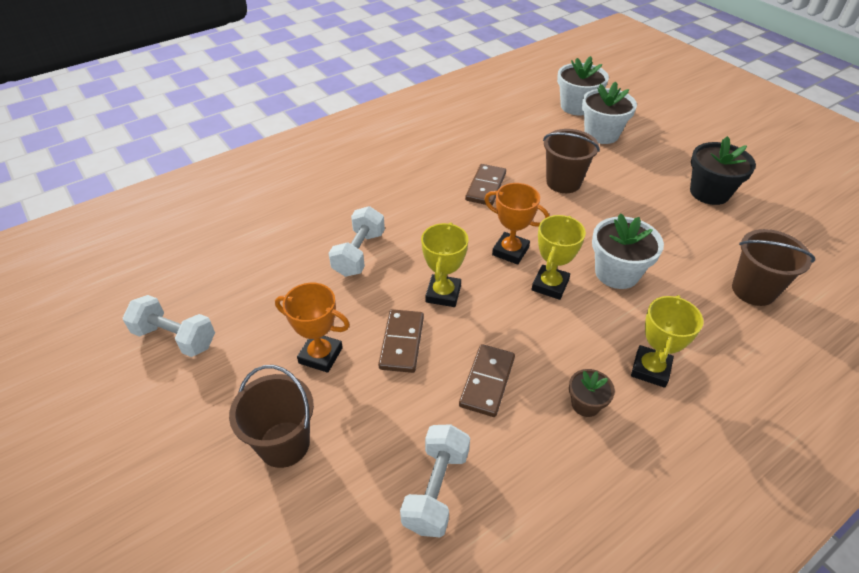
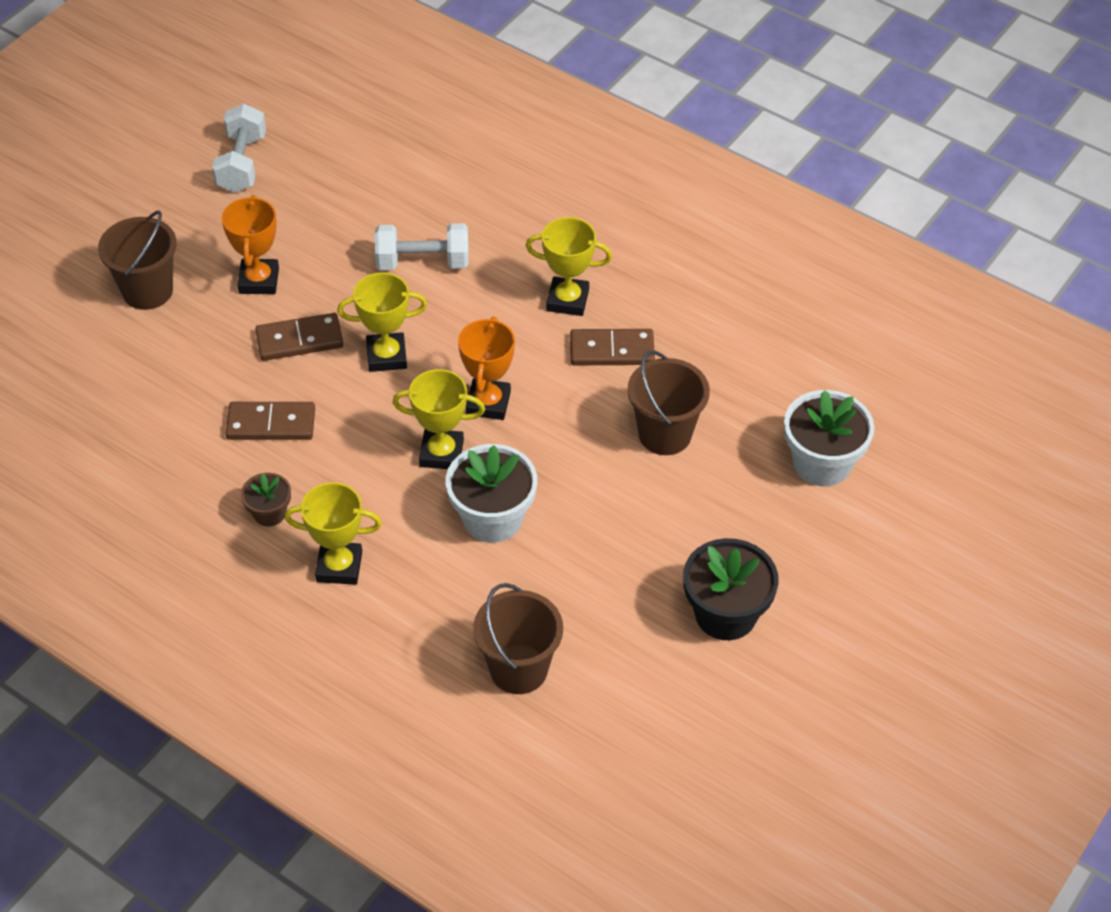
camera: 70 degrees right, 5 degrees up
white dumbbell [400,424,470,537] -> none
white flower pot [557,56,609,115] -> none
none -> yellow trophy [526,217,612,316]

